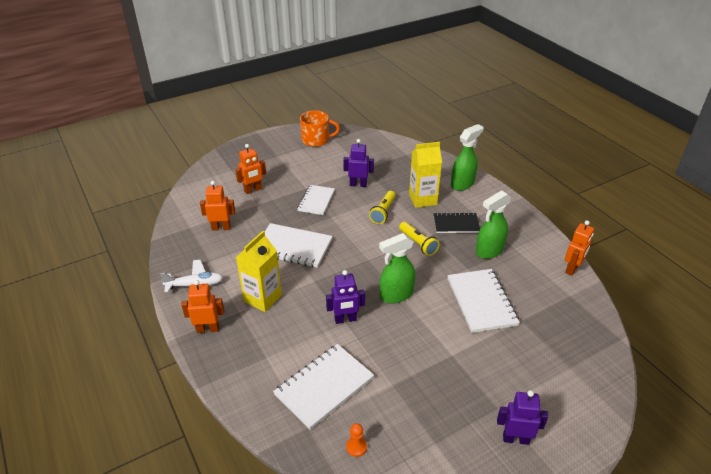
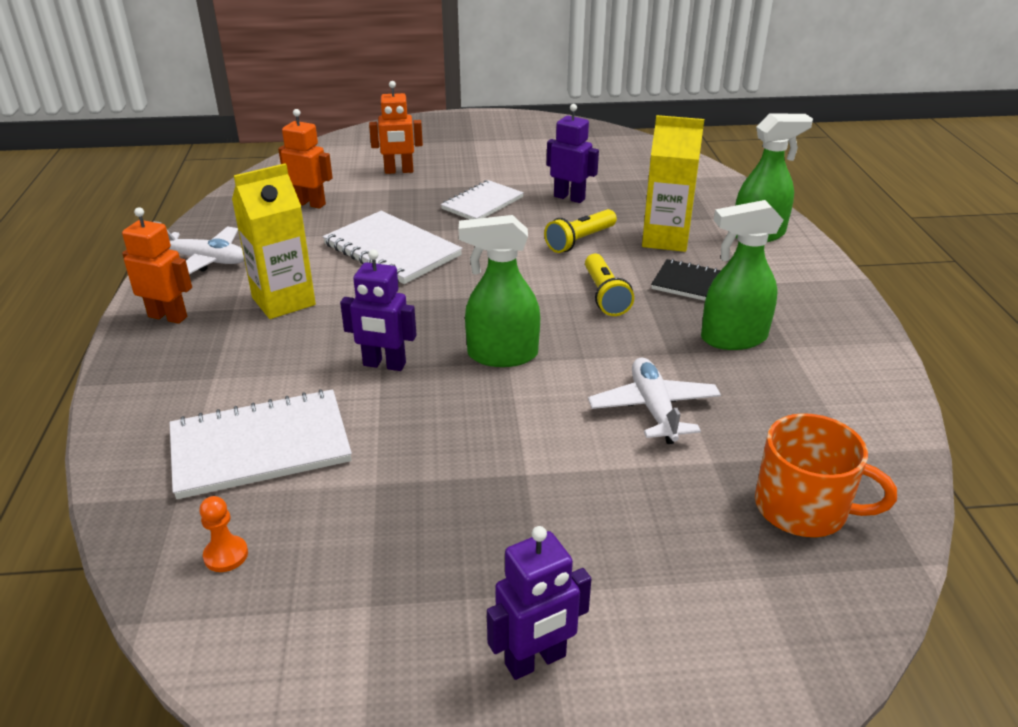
camera: 25 degrees right, 5 degrees down
orange mug [300,110,340,147] -> orange mug moved to [755,413,897,537]
white notebook [447,269,520,333] -> white plane [588,358,721,444]
purple robot [497,390,548,445] -> purple robot turned 120 degrees clockwise [487,526,591,680]
orange robot [565,220,594,276] -> none

